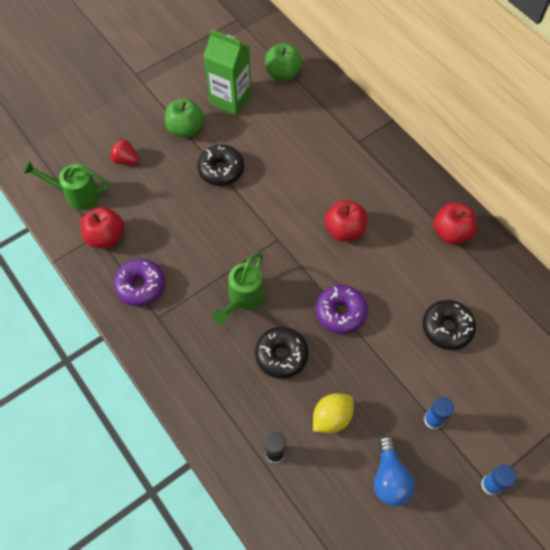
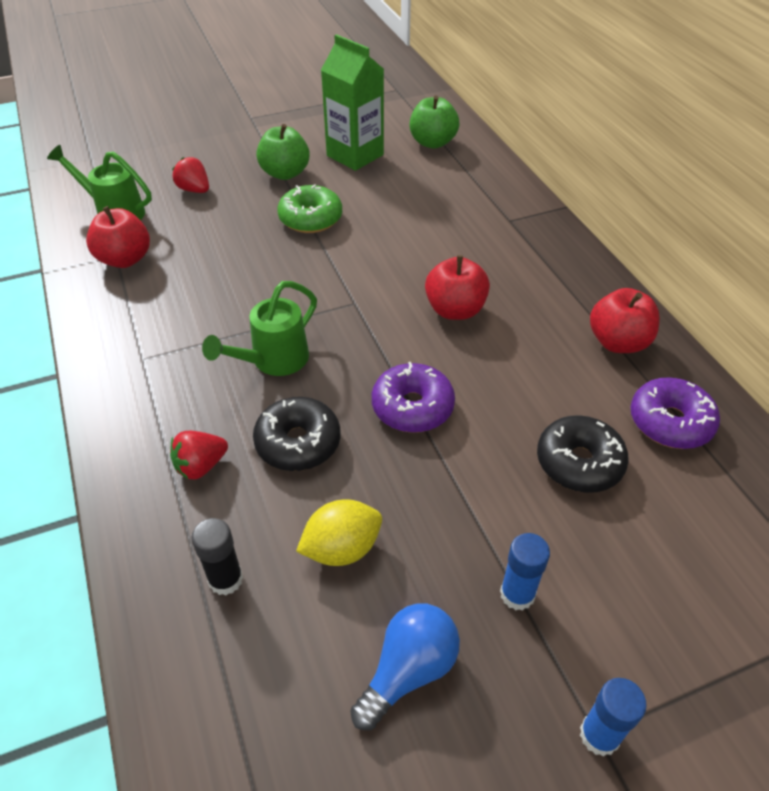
camera: 15 degrees right, 15 degrees down
purple donut [114,259,165,306] -> purple donut moved to [631,377,720,449]
black donut [197,145,244,186] -> green donut [277,184,342,233]
blue light bulb [374,435,415,506] -> blue light bulb turned 150 degrees counterclockwise [350,603,460,730]
none -> red strawberry [170,431,228,479]

